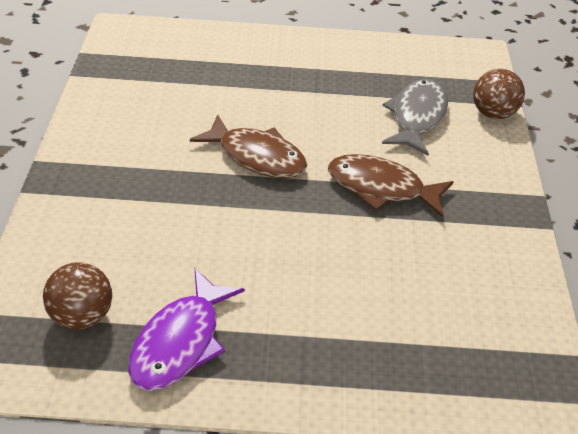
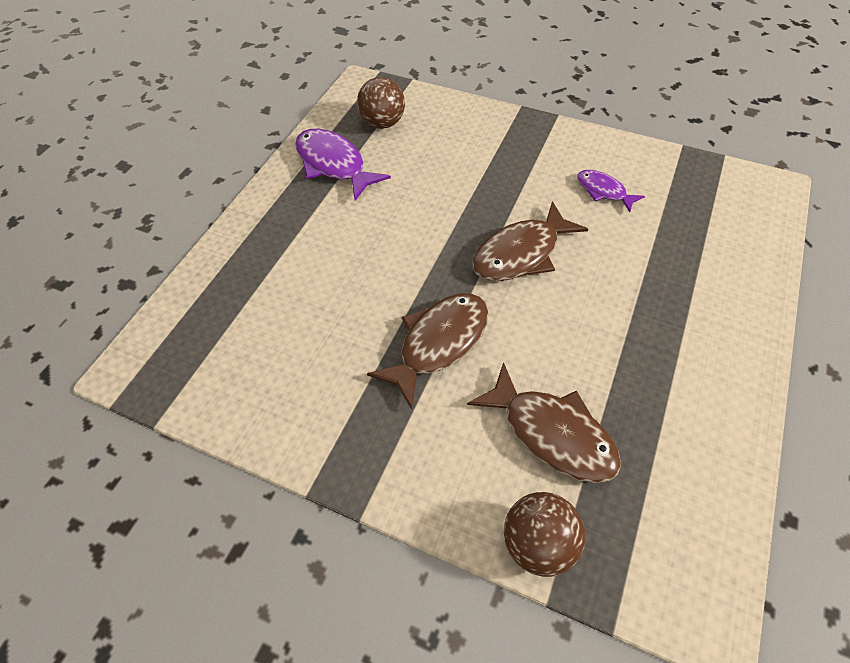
camera: 115 degrees right, 10 degrees up
grey fish [382,79,448,156] -> brown fish [467,362,621,483]
none -> purple fish [577,170,645,212]

